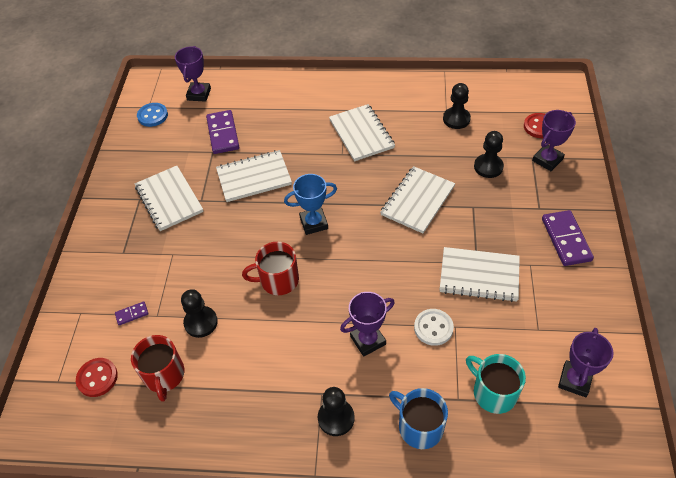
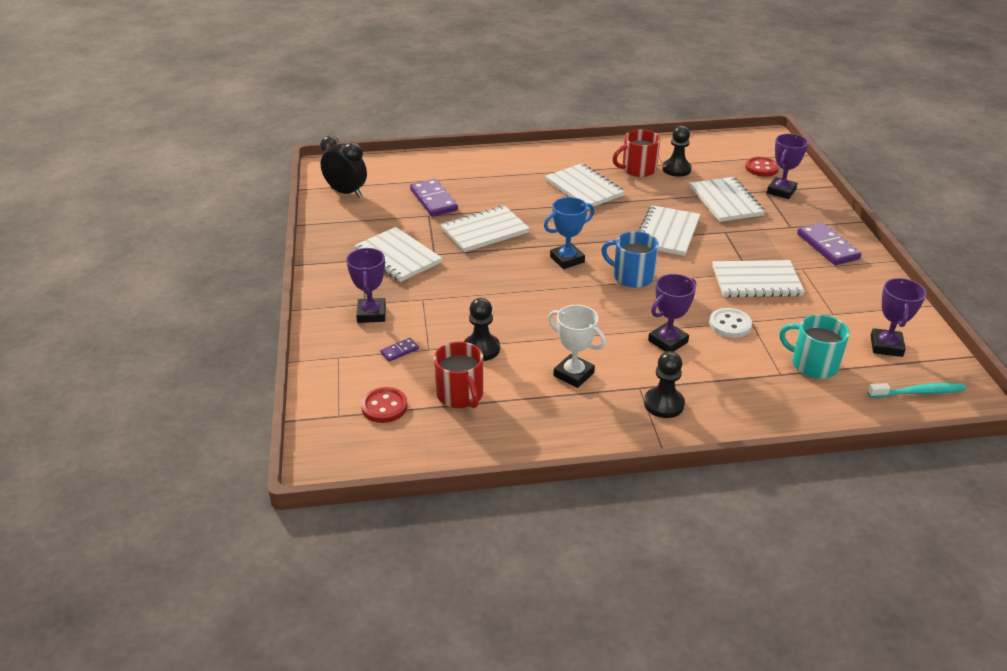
camera: 15 degrees left, 15 degrees down
blue button [137,103,168,127] -> black clock [320,136,367,198]
purple trophy [175,46,211,102] -> purple trophy moved to [346,248,386,323]
red mug [242,242,299,295] -> red mug moved to [613,130,660,177]
blue mug [389,388,448,449] -> blue mug moved to [601,231,659,288]
black pawn [474,131,504,178] -> white notebook [690,177,765,222]
none -> white trophy [548,305,606,388]
none -> turquoise toothbrush [868,383,966,398]

